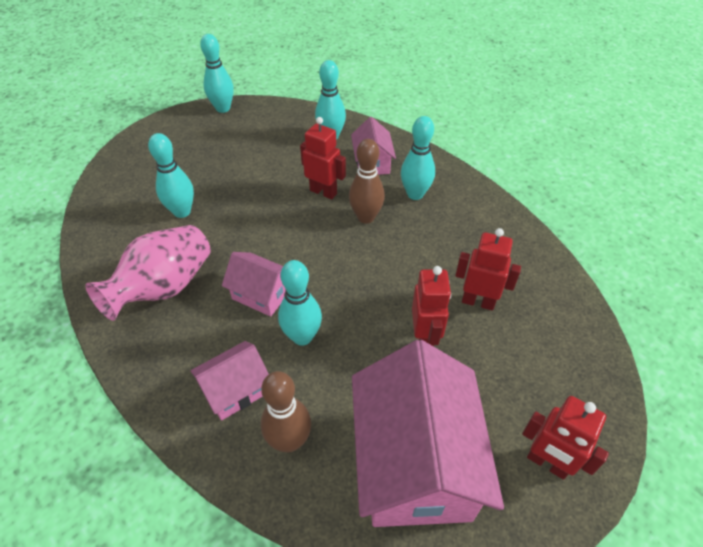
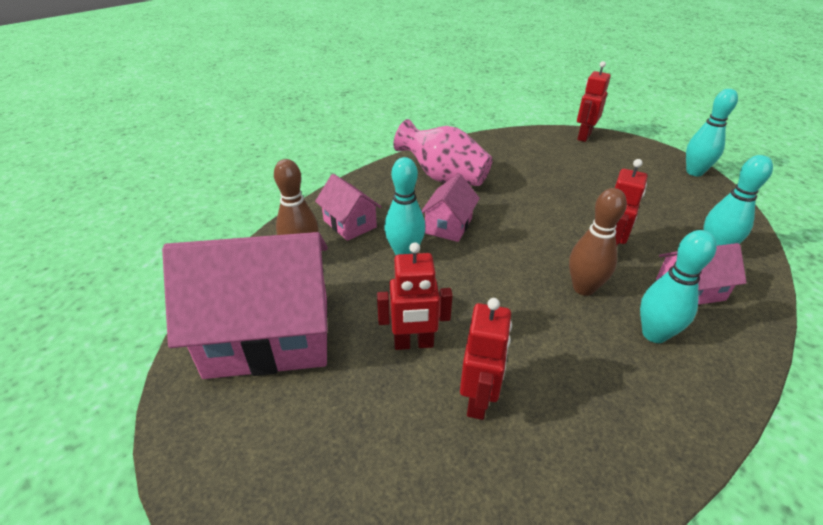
camera: 85 degrees right, 10 degrees down
turquoise bowling pin [148,133,194,218] -> none
red robot [522,396,609,480] -> red robot moved to [577,61,611,142]

